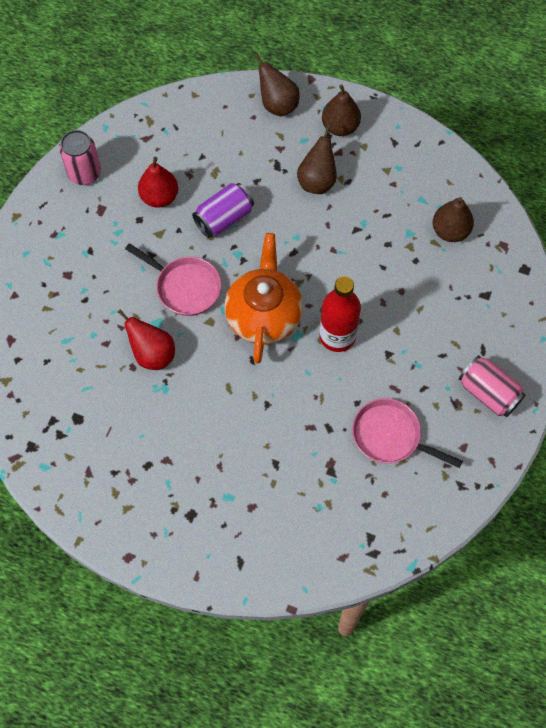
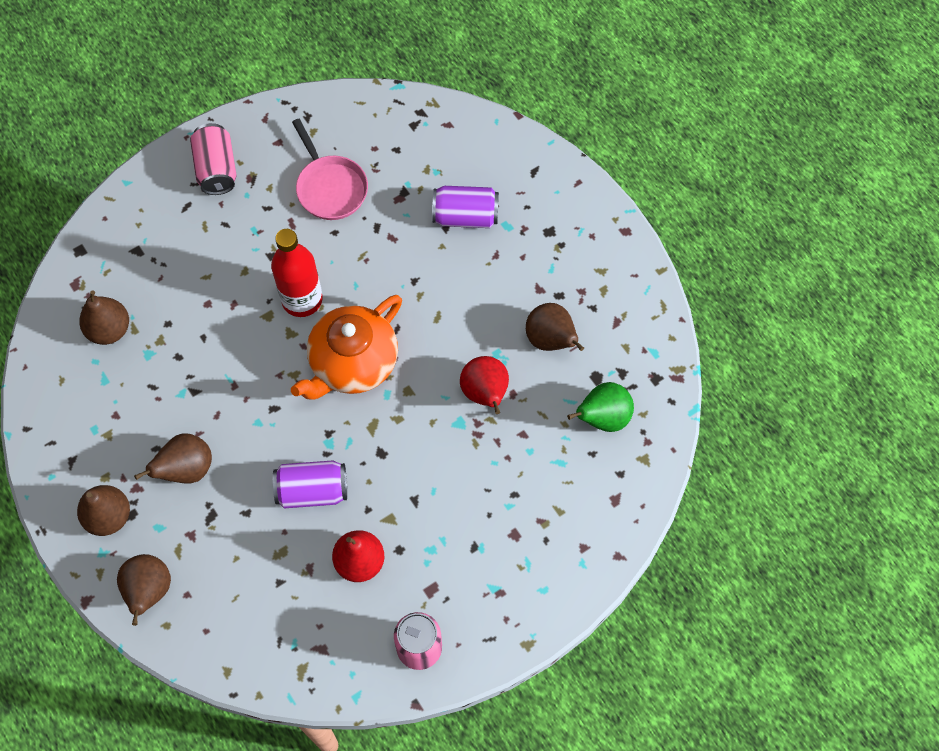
camera: 145 degrees left, 0 degrees up
pink pan [125,243,221,316] -> none
none -> purple can [432,186,499,228]
none -> brown pear [526,303,584,351]
none -> green pear [567,382,634,432]

